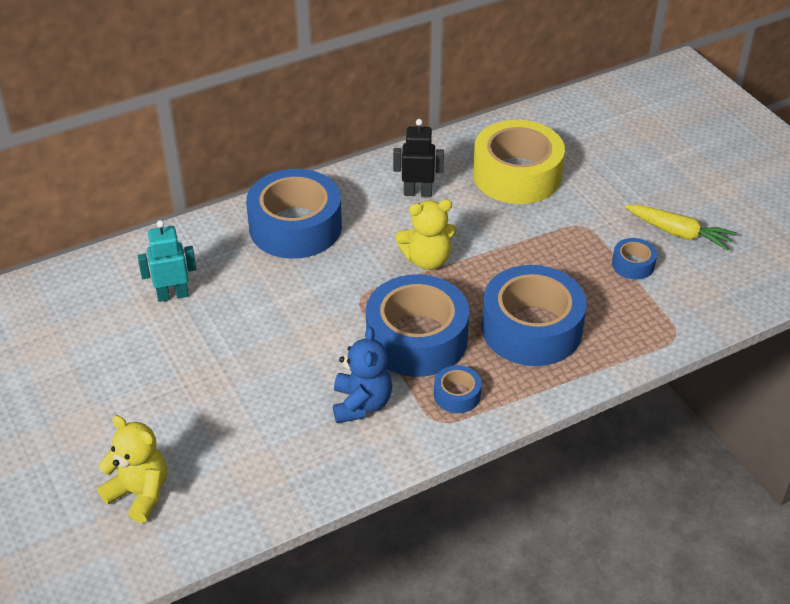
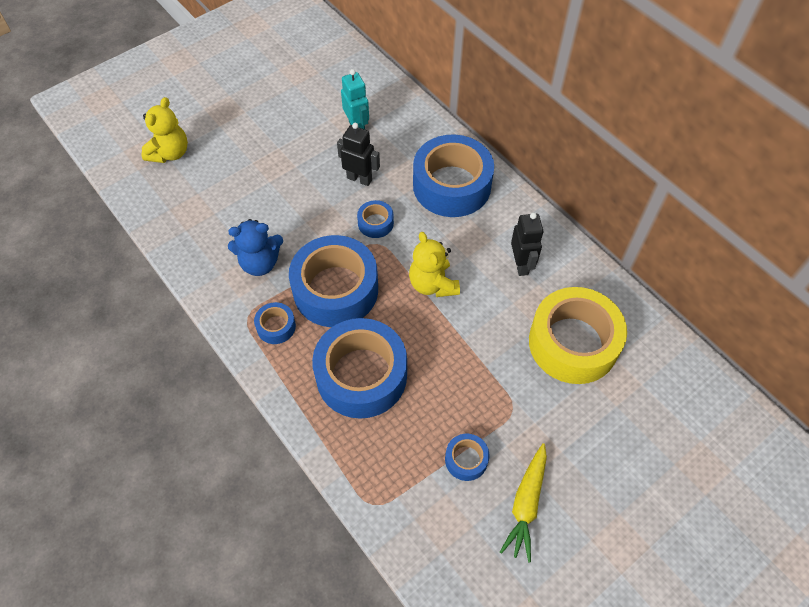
camera: 80 degrees right, 15 degrees up
none -> black robot [337,123,380,186]
none -> blue tape [357,200,394,238]

